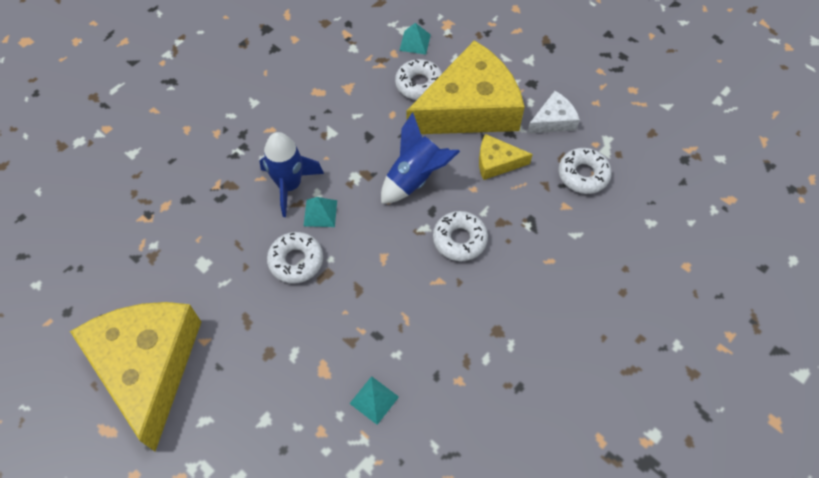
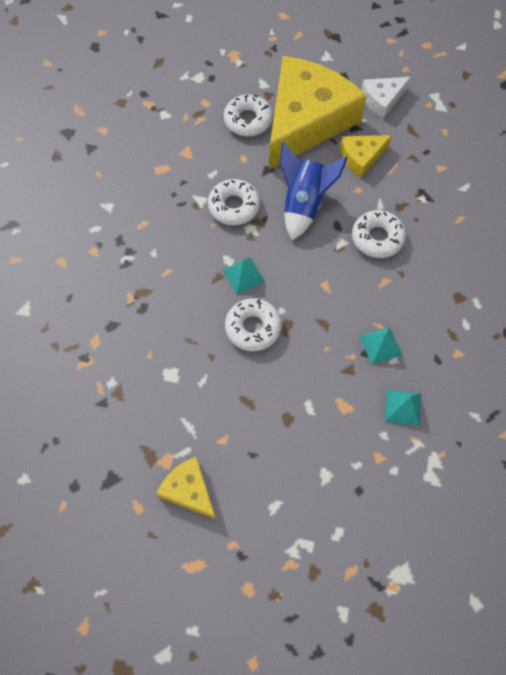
camera: 30 degrees left, 5 degrees up
yellow cheese [70,302,201,451] -> yellow cheese [156,457,216,519], size x0.44
blue rocket [259,132,324,217] -> none
turquoise pyramid [399,23,431,55] -> turquoise pyramid moved to [359,327,402,365]
white cheese [527,91,580,134] -> white cheese turned 150 degrees counterclockwise [361,77,411,119]
white donut [558,148,612,194] -> white donut moved to [208,179,260,226]

